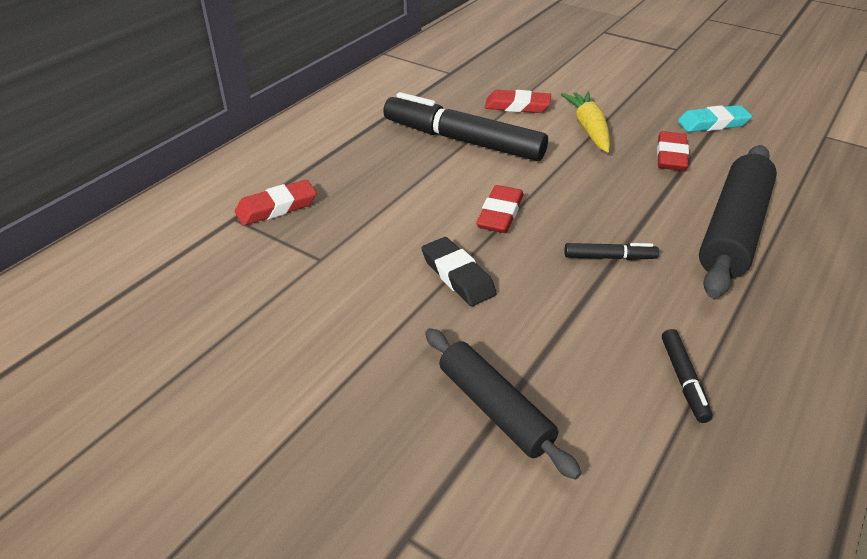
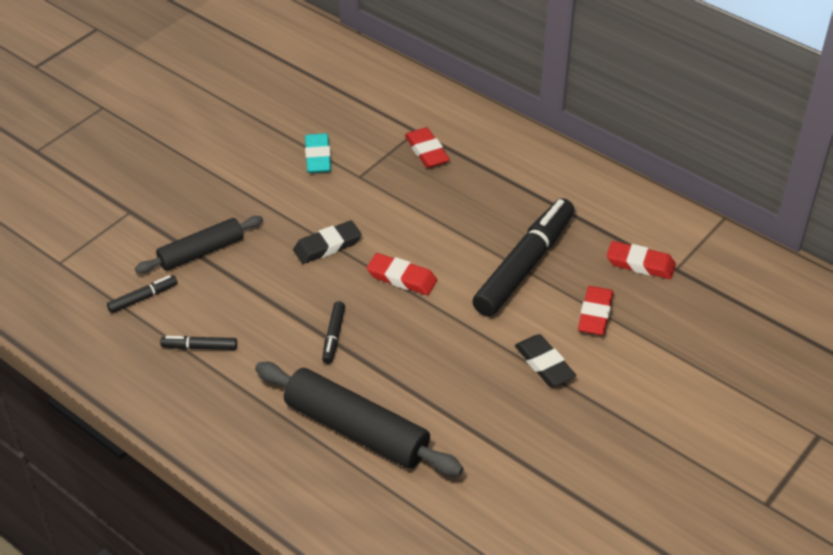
camera: 95 degrees right, 5 degrees up
yellow carrot [561,91,610,152] -> black eraser [515,334,576,387]
red eraser [657,131,689,171] -> red eraser moved to [606,241,676,279]
turquoise eraser [678,105,752,132] -> turquoise eraser moved to [305,133,331,173]
none -> black marker [107,275,178,313]

